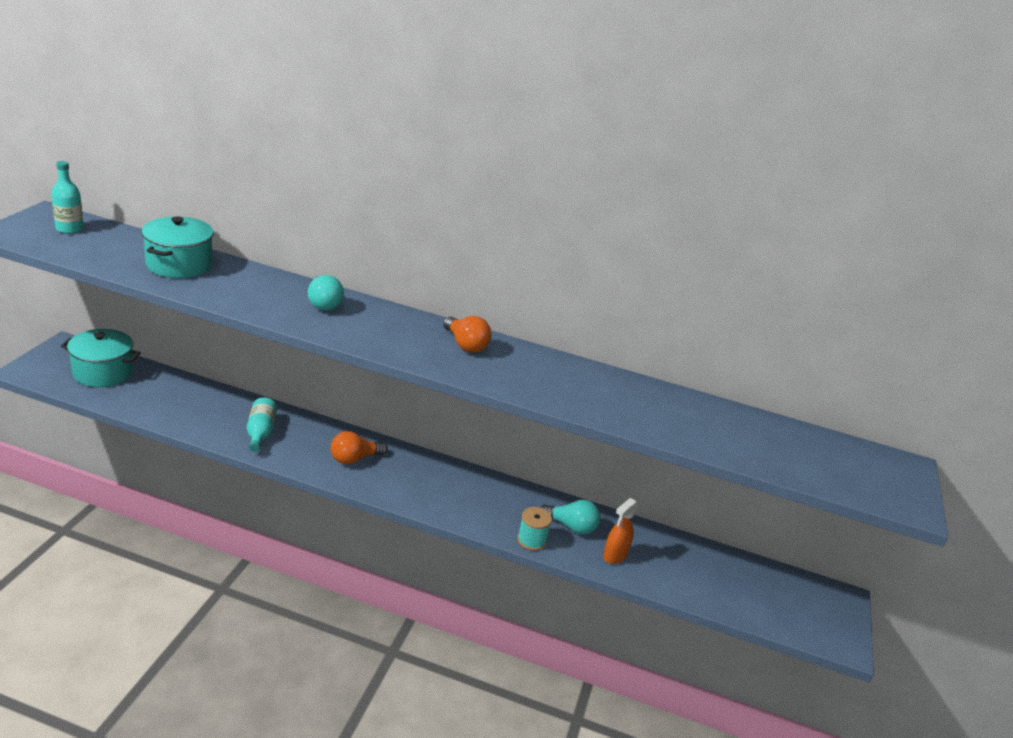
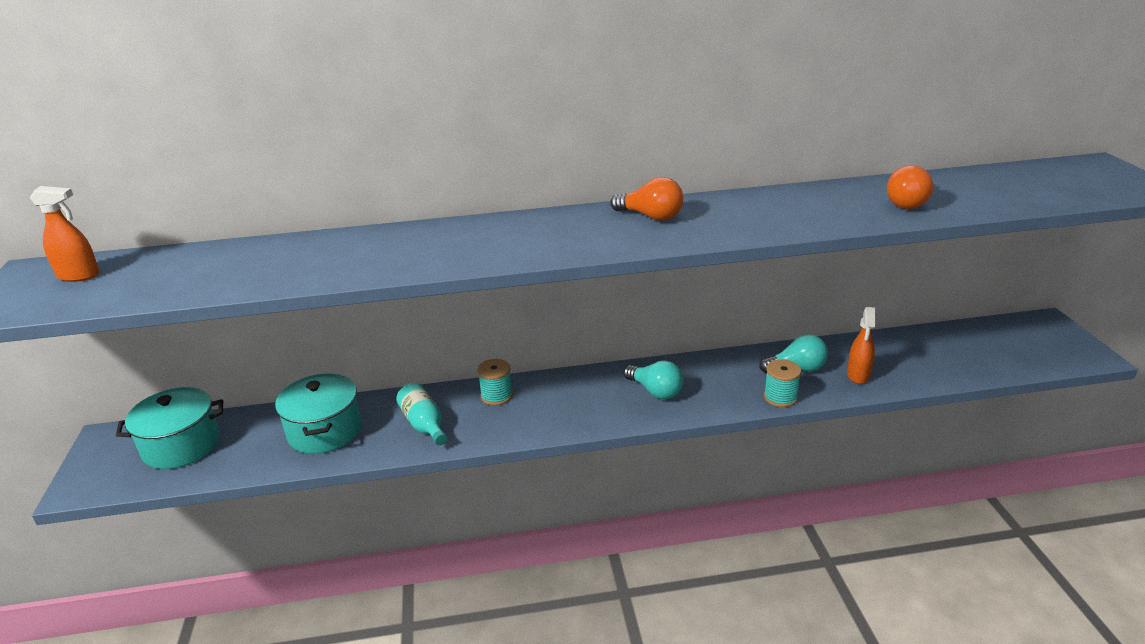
camera: 20 degrees left, 0 degrees up
turquoise bottle [51,161,84,234] -> orange spray bottle [30,186,100,282]
turquoise pot [141,216,214,278] -> turquoise pot moved to [275,373,362,454]
turquoise light bulb [308,275,344,311] -> turquoise light bulb moved to [624,360,683,399]
orange light bulb [331,431,388,464] -> orange light bulb moved to [887,165,933,209]
none -> turquoise spool [477,359,513,406]

